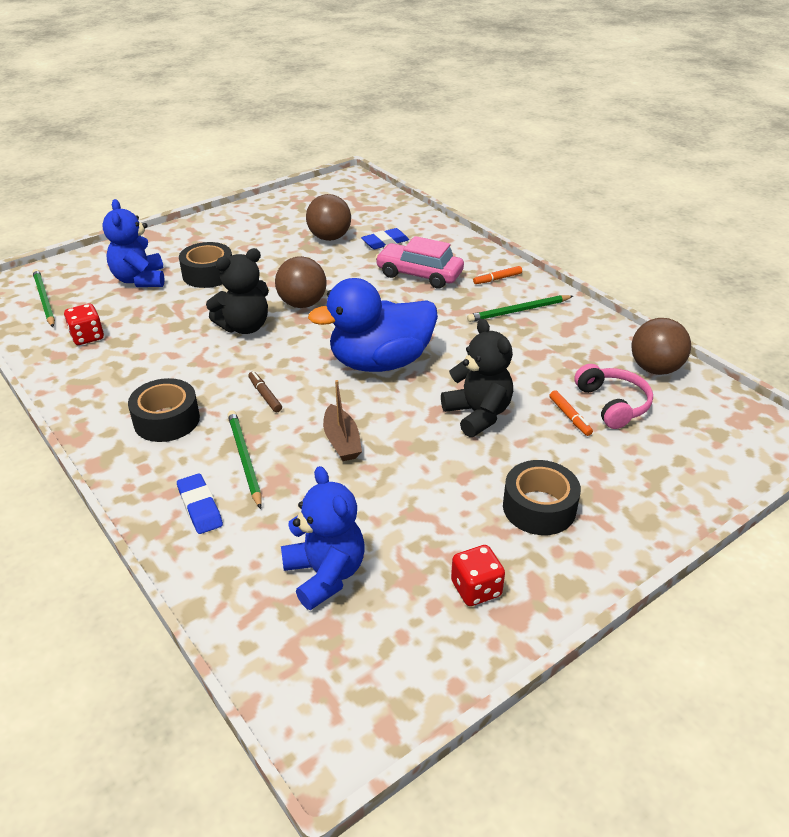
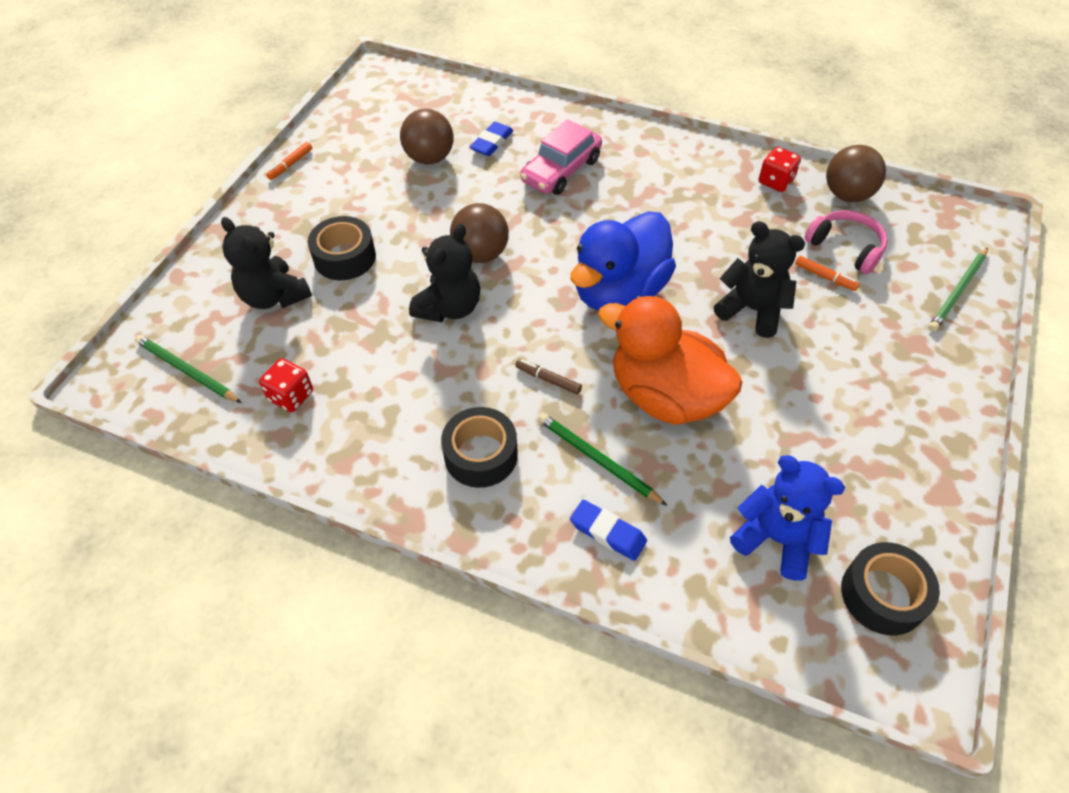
camera: 30 degrees left, 15 degrees up
blue teddy bear [102,199,165,287] -> black teddy bear [221,217,312,309]
brown boat [323,380,362,461] -> orange duck [598,296,742,425]
pink car [375,236,464,289] -> pink car turned 45 degrees counterclockwise [520,119,602,195]
red dice [451,545,505,606] -> red dice moved to [759,147,801,192]
green pencil [467,295,573,322] -> green pencil moved to [929,247,988,332]
orange marker [473,266,522,284] -> orange marker moved to [266,142,312,180]
black tape [503,460,581,535] -> black tape moved to [841,542,940,635]

